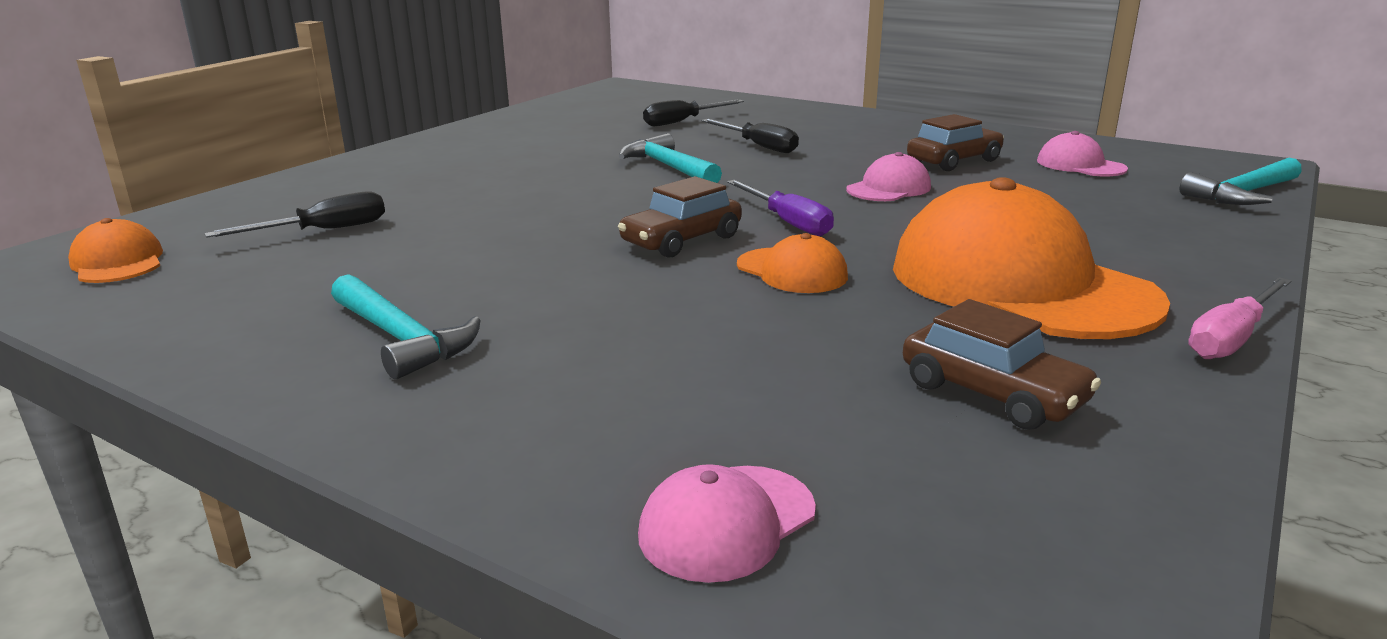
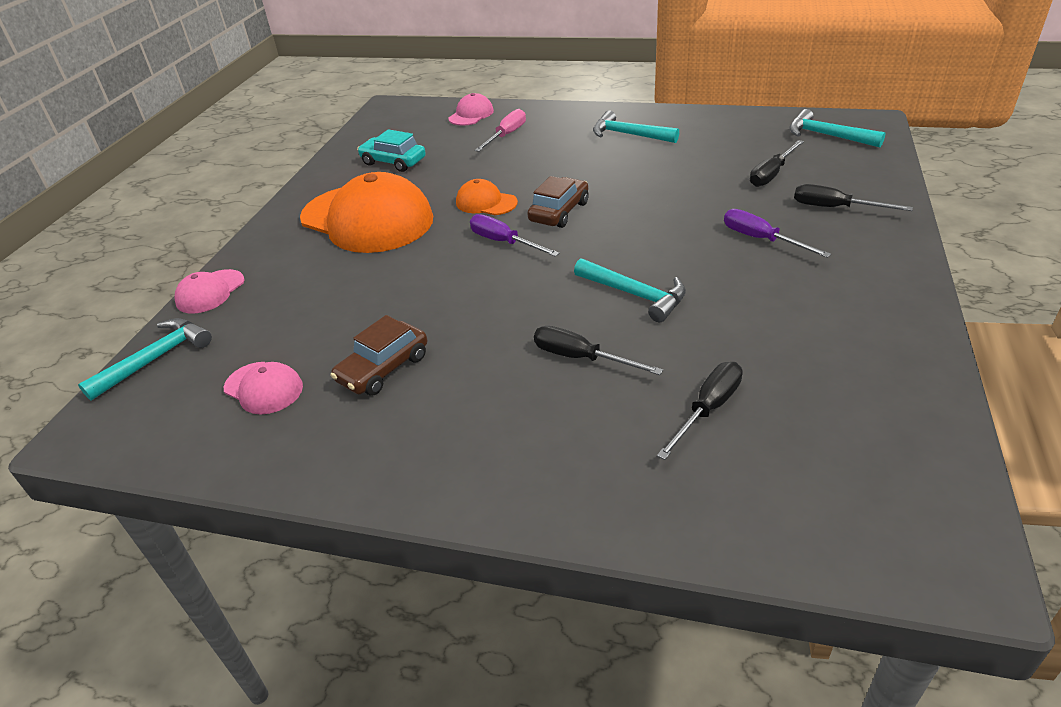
camera: 165 degrees right, 15 degrees up
orange cap [68,218,163,283] -> turquoise hammer [789,109,886,147]
pink cap [846,152,931,201] -> pink cap moved to [174,269,244,313]
brown car [903,299,1101,430] -> turquoise car [357,129,426,172]
pink screwdriver [1188,277,1291,359] -> pink screwdriver moved to [475,109,526,152]
none -> purple screwdriver [724,209,831,258]
none -> black screwdriver [794,184,913,211]

